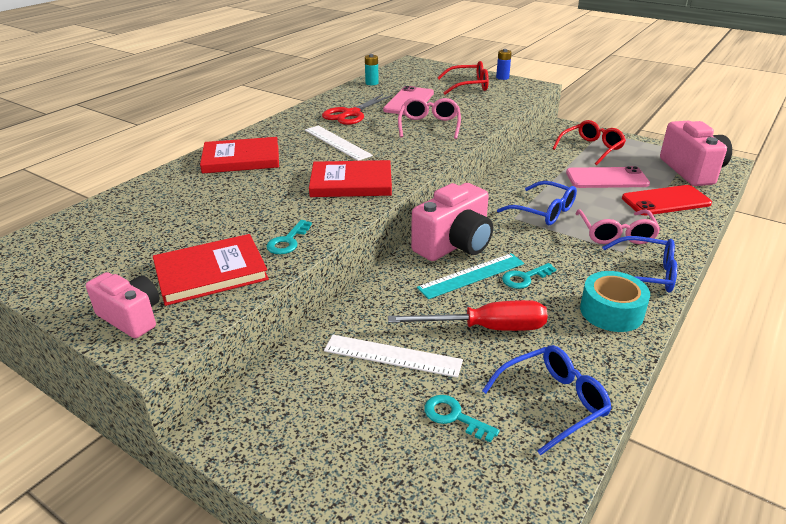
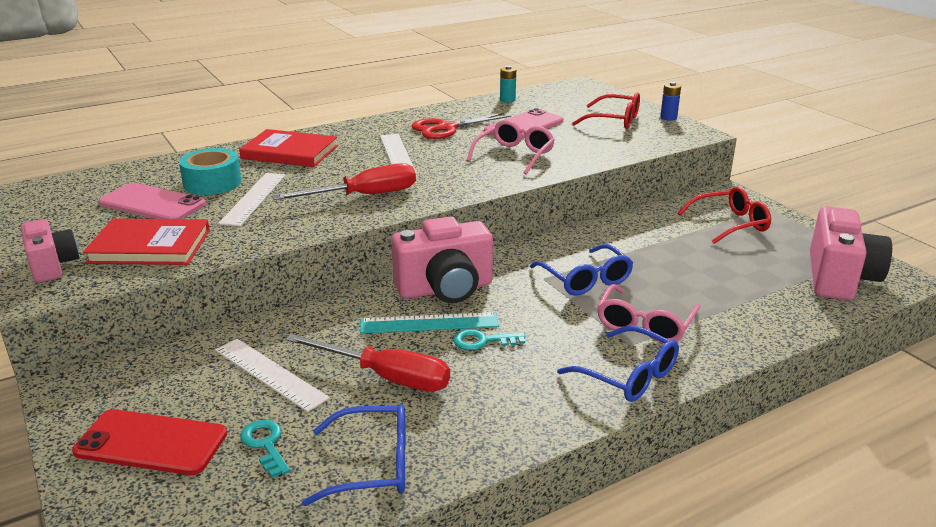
camera: 25 degrees right, 5 degrees down
turquoise key [266,220,312,254] -> none
red book [309,160,392,197] -> red screwdriver [272,163,416,200]
pink phone [566,166,650,188] -> pink phone moved to [98,183,206,219]
turquoise tape [580,271,650,332] -> turquoise tape moved to [179,148,242,195]
red phone [622,185,712,215] -> red phone moved to [72,409,227,475]
none -> white ruler [218,173,286,226]

